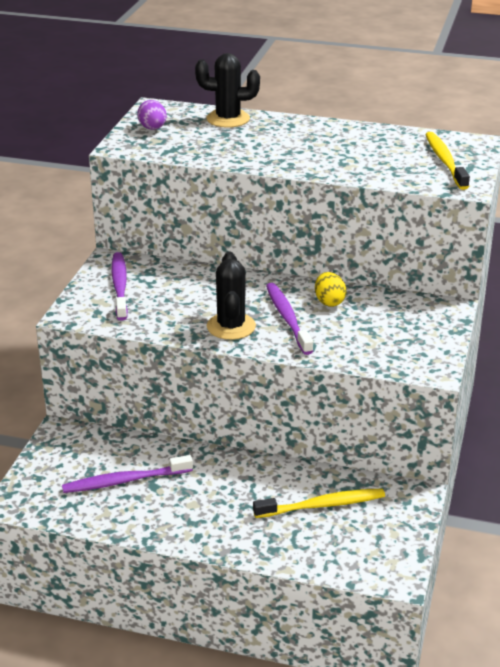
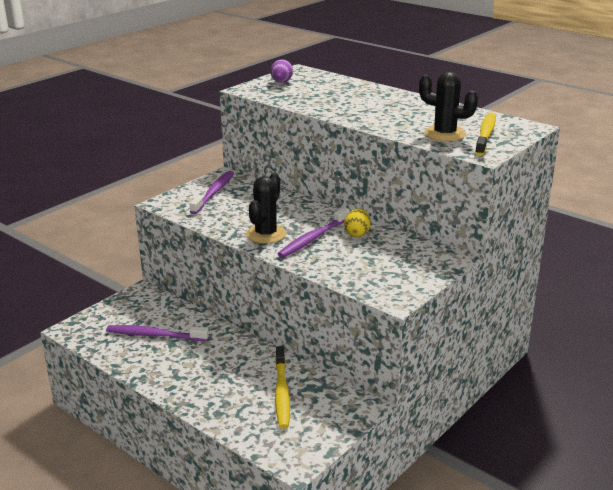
camera: 25 degrees right, 5 degrees down
black cactus [195,53,260,128] -> black cactus moved to [419,72,478,142]
yellow toothbrush [253,489,385,518] -> yellow toothbrush turned 75 degrees clockwise [275,346,290,429]
purple toothbrush [266,283,313,355] -> purple toothbrush turned 150 degrees counterclockwise [278,207,350,258]

